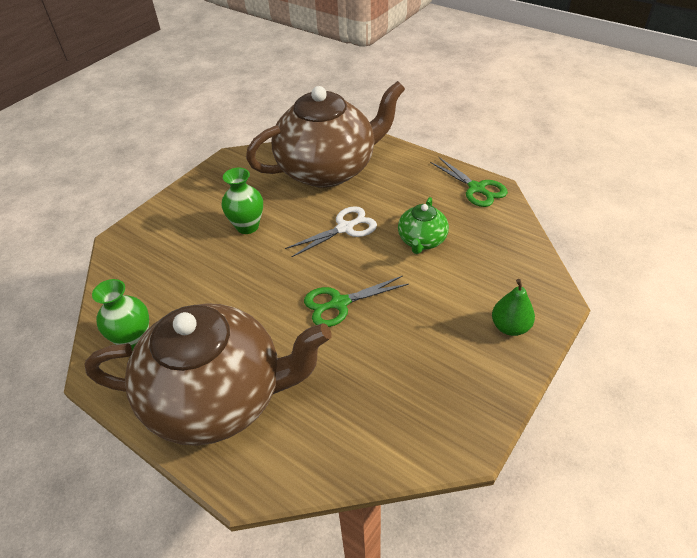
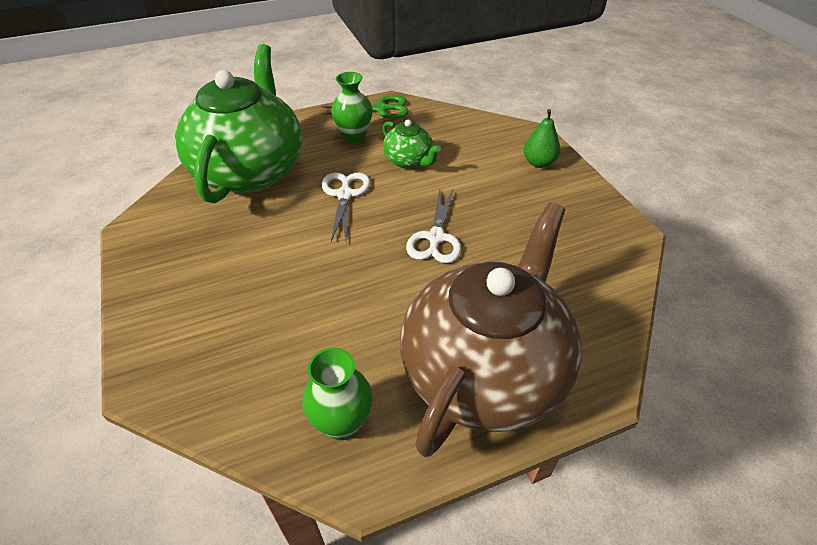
camera: 60 degrees left, 0 degrees up
green vase [222,168,263,234] -> green vase moved to [331,72,372,143]
brown teapot [246,81,405,188] -> green teapot [175,44,302,203]
green scissors [304,276,409,327] -> white scissors [406,189,461,263]

